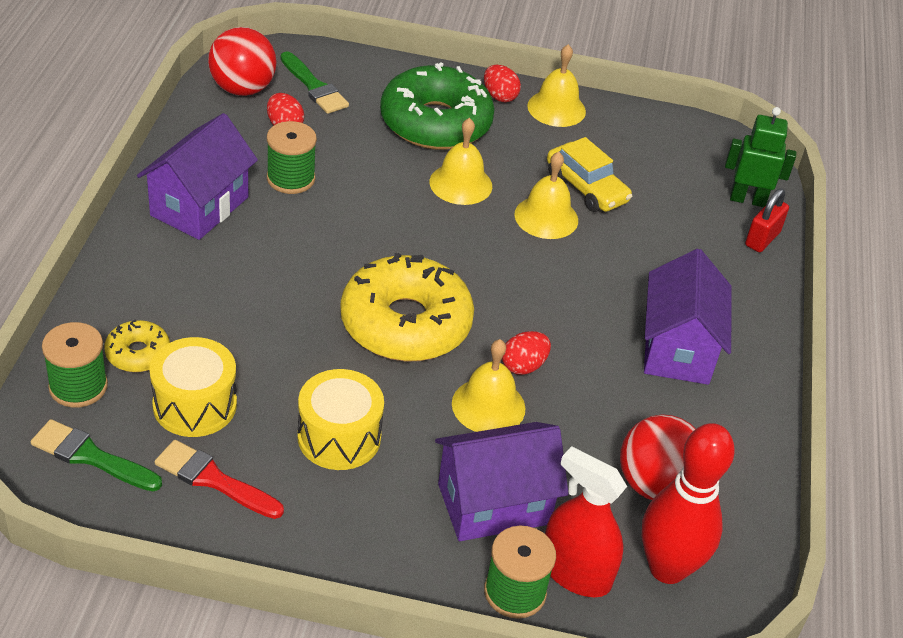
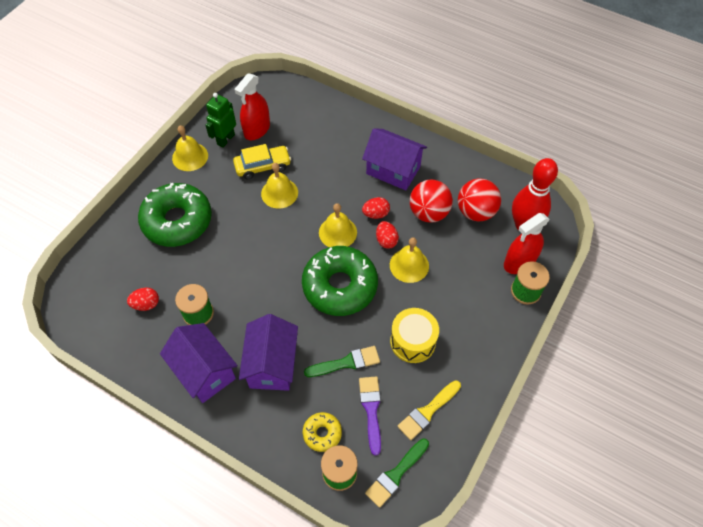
camera: 65 degrees left, 15 degrees up
yellow drum [150,337,237,437] -> purple brush [359,376,381,455]
red brush [154,440,284,519] -> yellow brush [398,380,461,440]
red ball [208,27,277,96] -> red ball moved to [410,179,453,223]
green brush [281,51,349,114] -> green brush moved to [304,346,380,377]
yellow donut [340,253,474,361] -> green donut [302,246,378,316]
yellow bell [430,118,492,205] -> yellow bell moved to [319,203,357,247]
purple house [435,422,569,541] -> purple house moved to [239,314,298,391]
red egg [484,65,521,102] -> red egg moved to [362,197,390,219]
green robot [725,107,796,207] -> green robot moved to [206,93,236,148]
red padlock [745,188,789,252] -> none
none -> red spray bottle [235,73,270,140]

